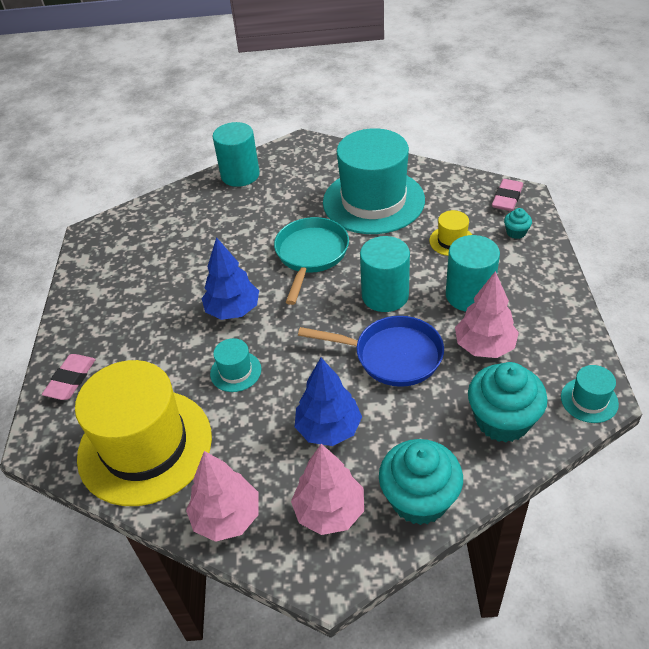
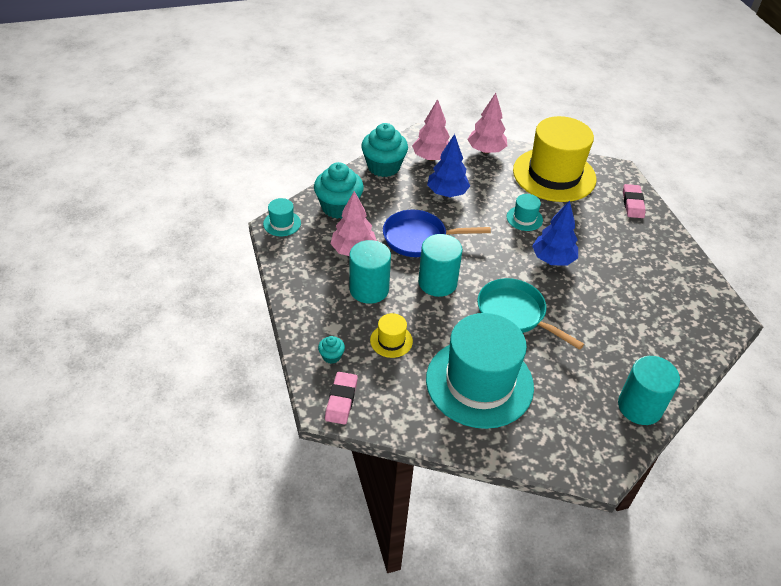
camera: 160 degrees right, 0 degrees up
turquoise pan [274,217,349,305] -> turquoise pan turned 135 degrees clockwise [477,278,584,350]

